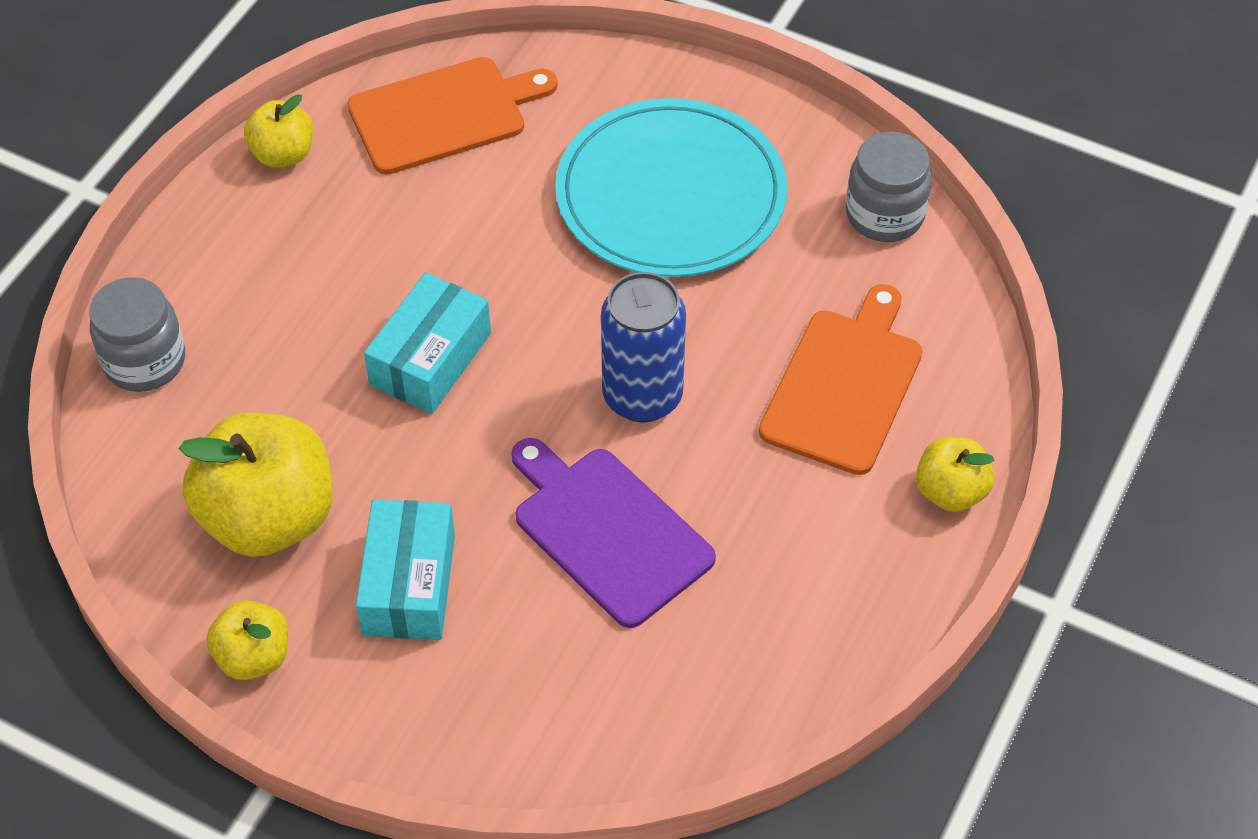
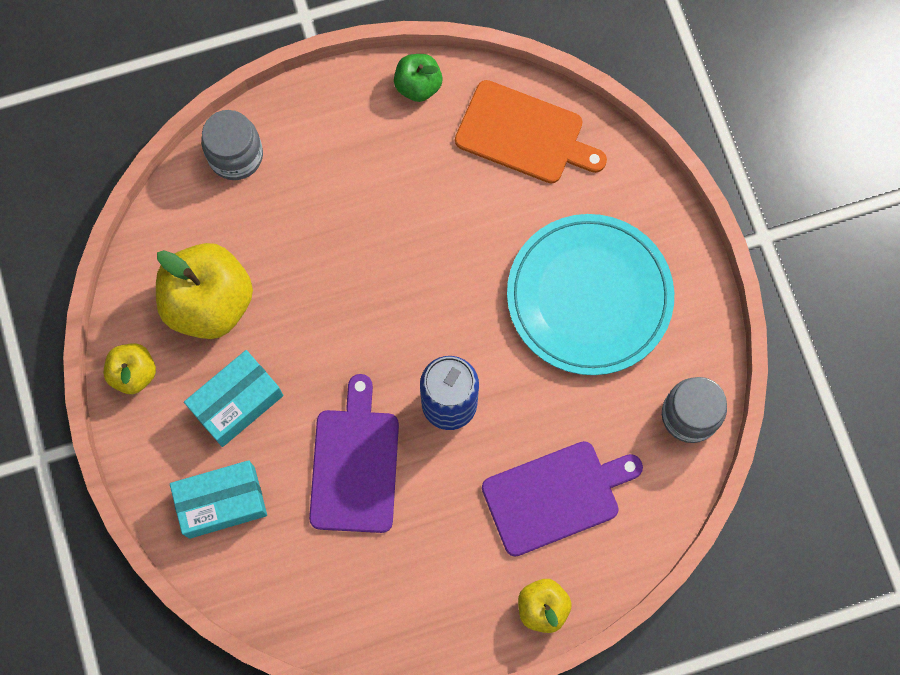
camera: 45 degrees right, 20 degrees up
yellow apple [244,94,313,168] -> green apple [394,54,443,102]
turquoise box [364,272,491,414] -> turquoise box moved to [170,460,267,539]
orange cutting board [759,284,922,475] -> purple cutting board [482,441,643,557]

